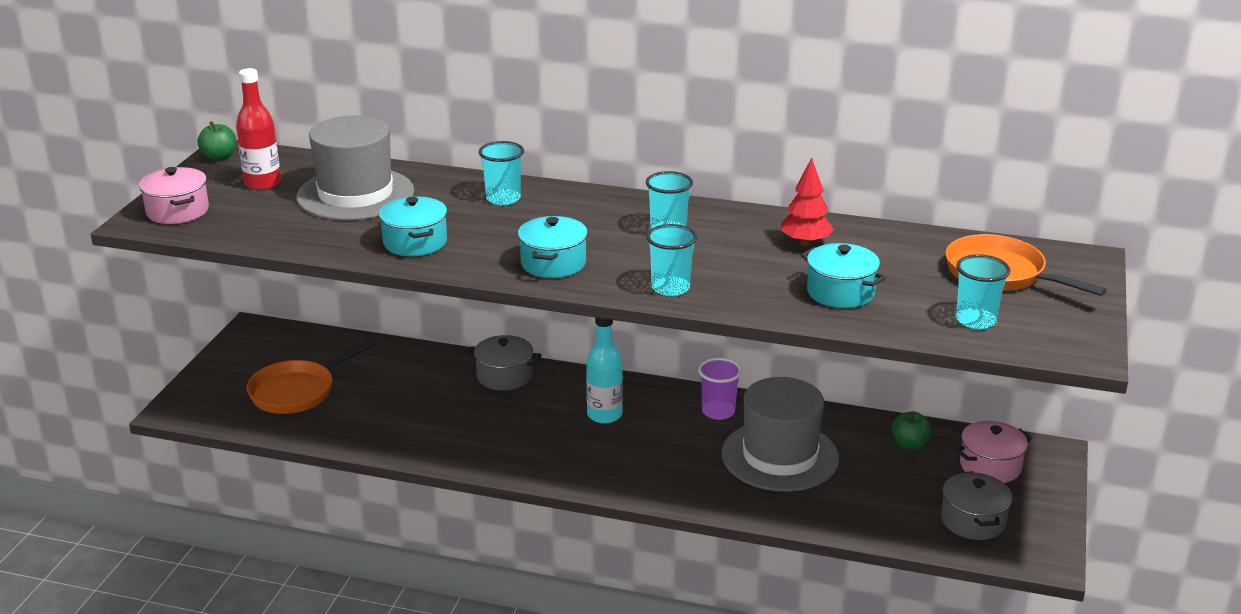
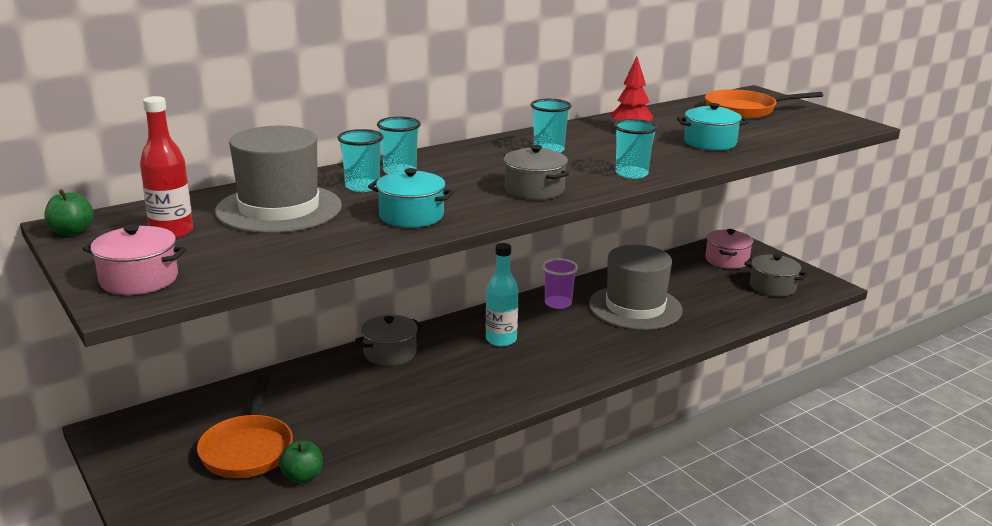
camera: 50 degrees left, 5 degrees down
turquoise pot [518,216,588,278] -> grey pot [503,145,569,200]
green apple [892,411,932,450] -> green apple moved to [279,440,323,483]
turquoise cup [956,254,1010,329] -> turquoise cup moved to [338,129,384,192]

